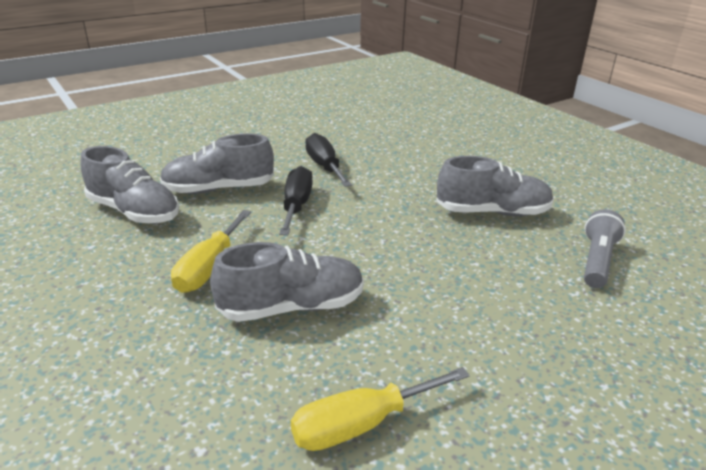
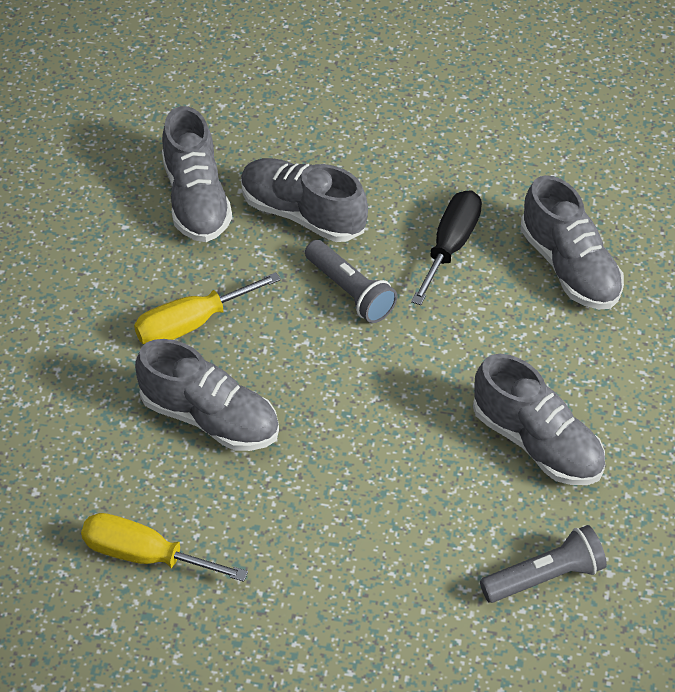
camera: 45 degrees right, 20 degrees up
black screwdriver [279,166,313,235] -> grey flashlight [305,240,397,323]
none -> grey shoe [520,175,624,309]

